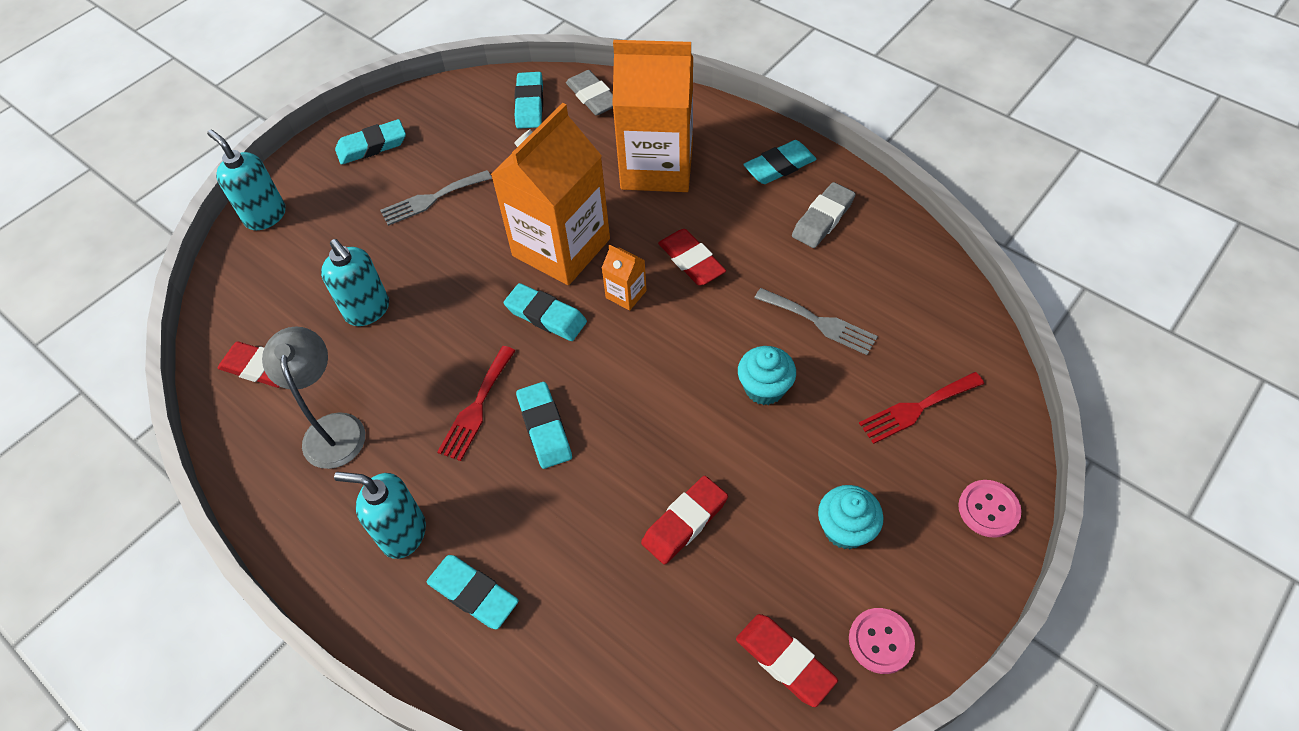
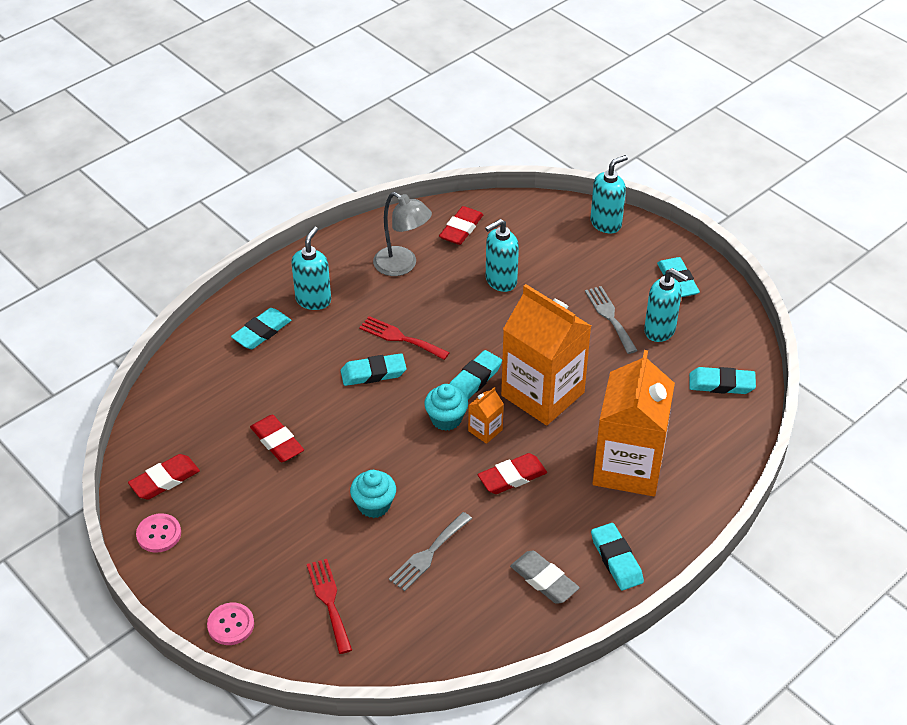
camera: 95 degrees right, 10 degrees down
grey lamp [262,326,365,469] -> grey lamp turned 45 degrees clockwise [373,192,432,276]
grey eraser [566,70,613,116] -> none
turquoise cupcake [818,485,884,549] -> turquoise cupcake moved to [424,384,468,431]
none -> turquoise soap dispenser [644,268,689,342]

